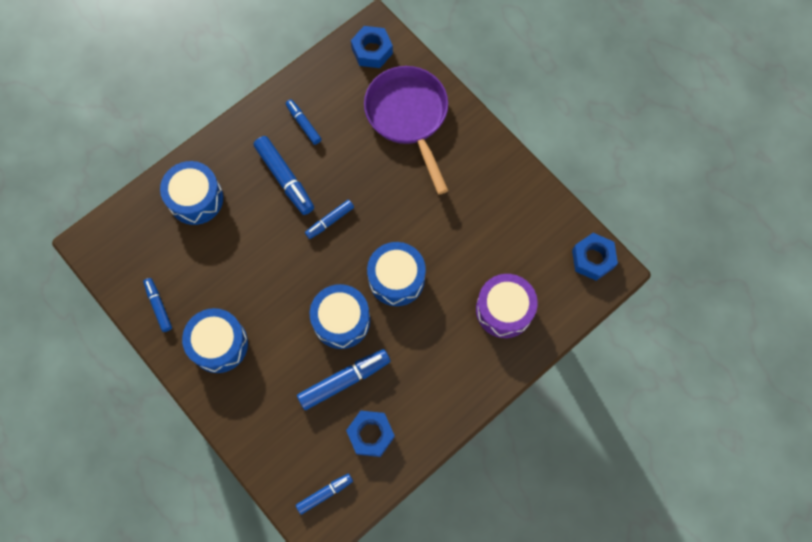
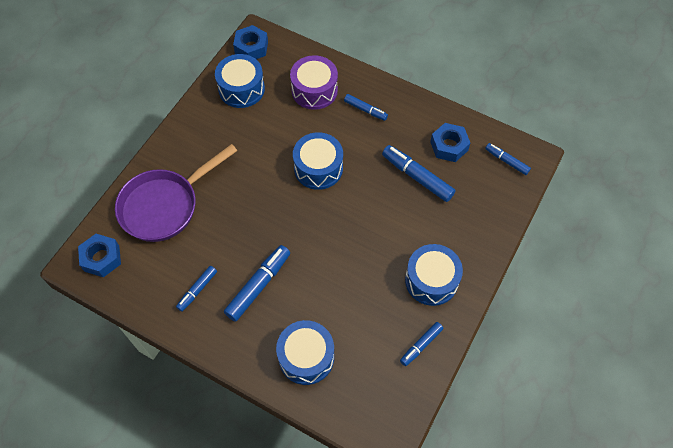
camera: 110 degrees left, 10 degrees down
blue marker [305,200,354,239] -> blue marker moved to [344,94,388,121]
blue drum [310,284,370,349] -> blue drum moved to [215,54,265,108]

